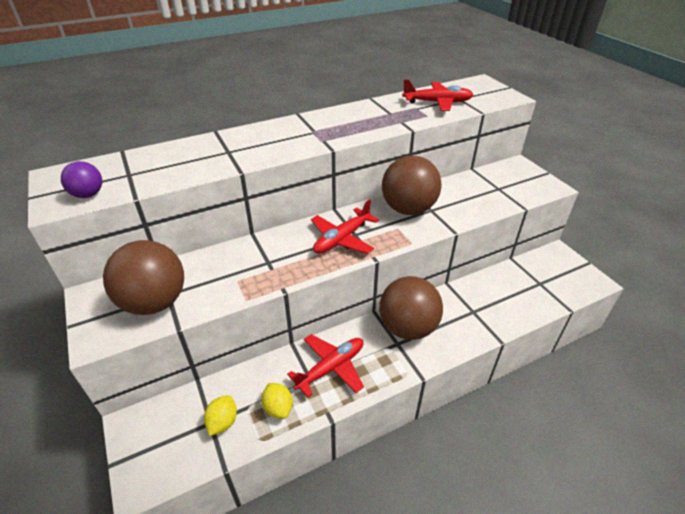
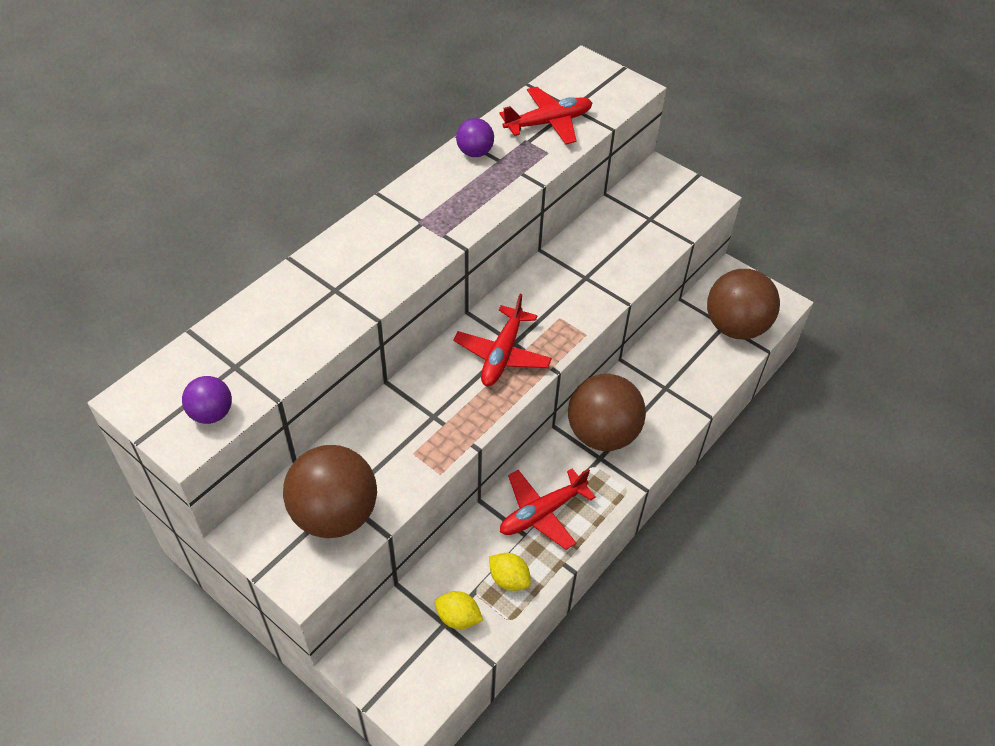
camera: 25 degrees left, 10 degrees up
yellow lemon [204,395,237,436] -> yellow lemon turned 60 degrees counterclockwise [435,591,483,629]
red plane [287,334,364,397] -> red plane turned 150 degrees counterclockwise [500,469,596,550]
brown ball [382,155,442,215] -> brown ball moved to [707,269,780,340]
none -> purple ball [456,118,494,157]

